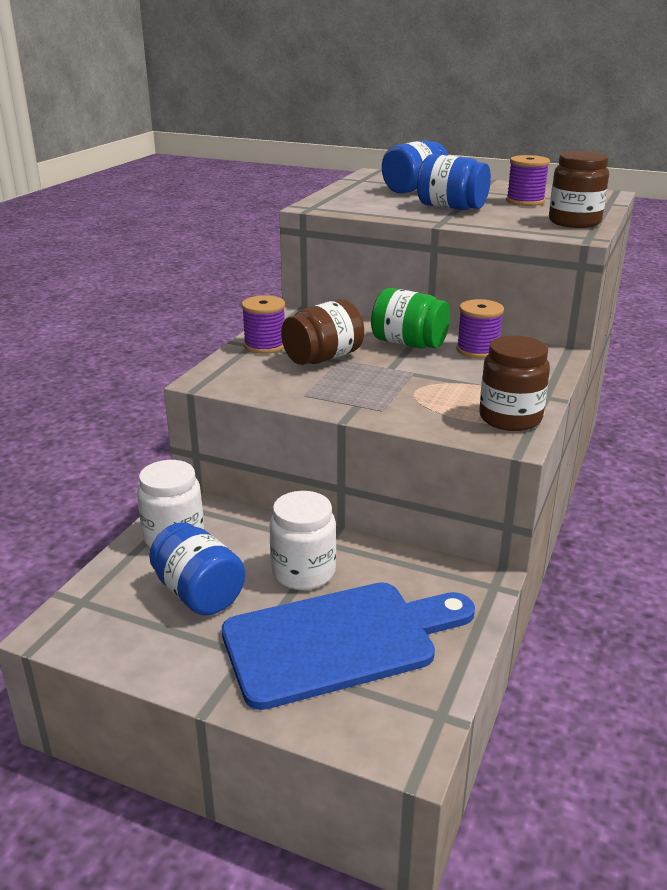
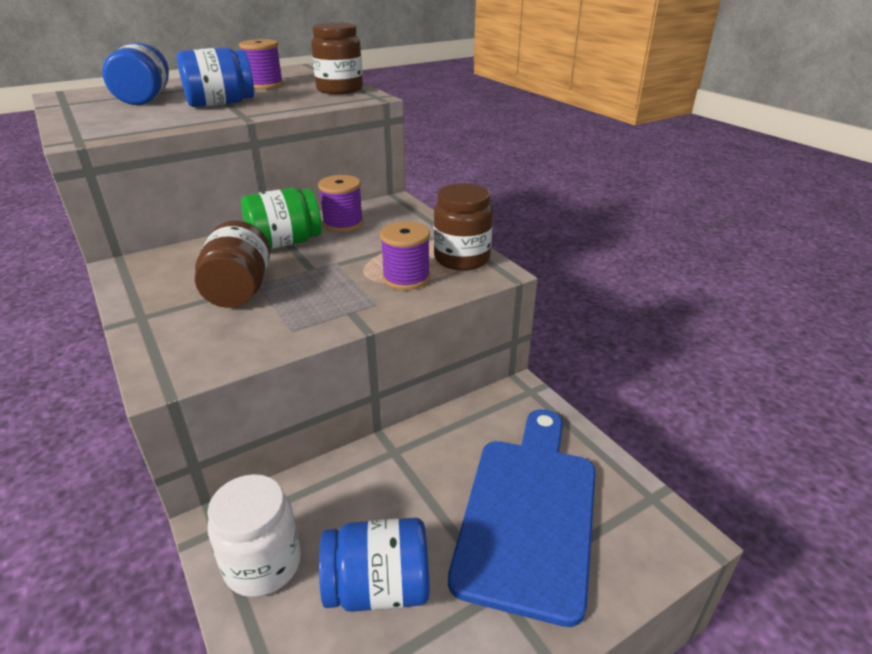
camera: 55 degrees left, 5 degrees up
purple spool [242,295,285,354] -> purple spool moved to [380,221,430,290]
white jar [269,491,336,590] -> none

